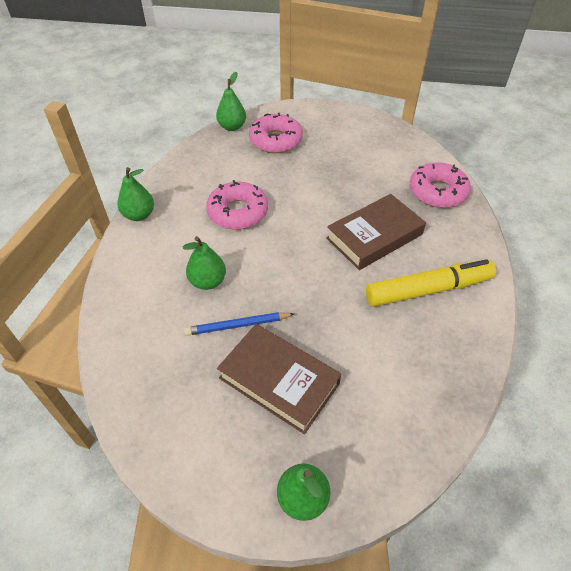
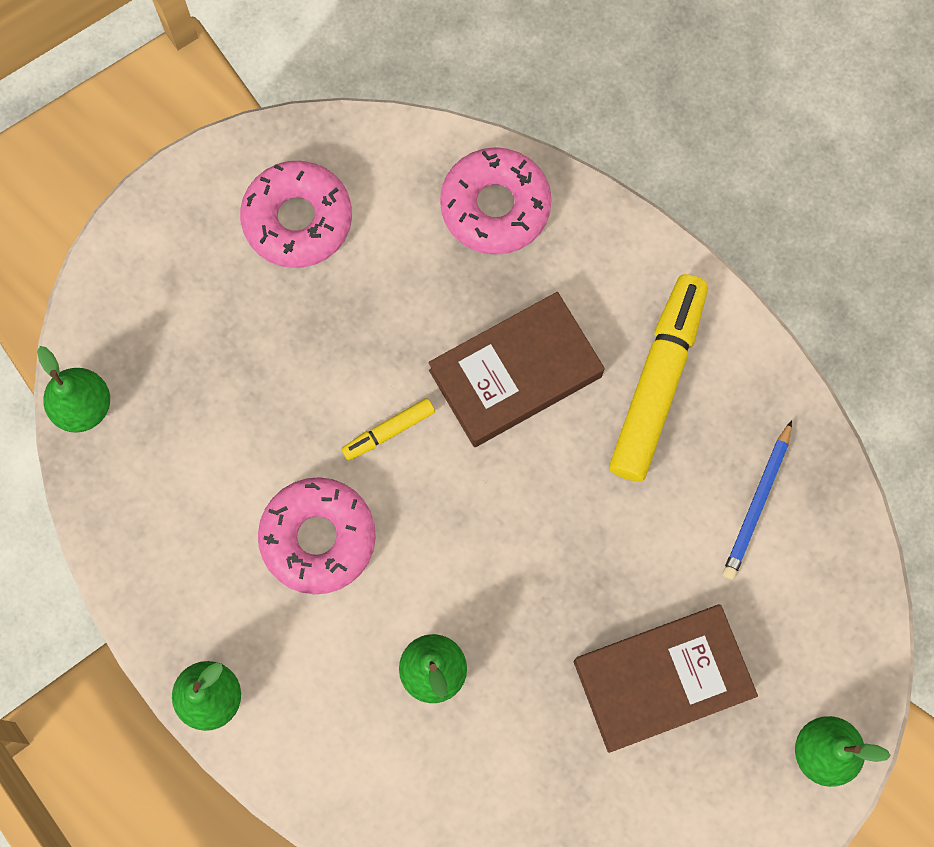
camera: 55 degrees left, 25 degrees up
blue pencil [184,312,294,336] -> blue pencil moved to [722,420,792,580]
pink donut [249,113,303,153] -> pink donut moved to [240,161,352,268]
brown book [326,194,426,270] -> brown book turned 60 degrees clockwise [428,292,604,447]
none -> yellow marker [341,398,435,461]

